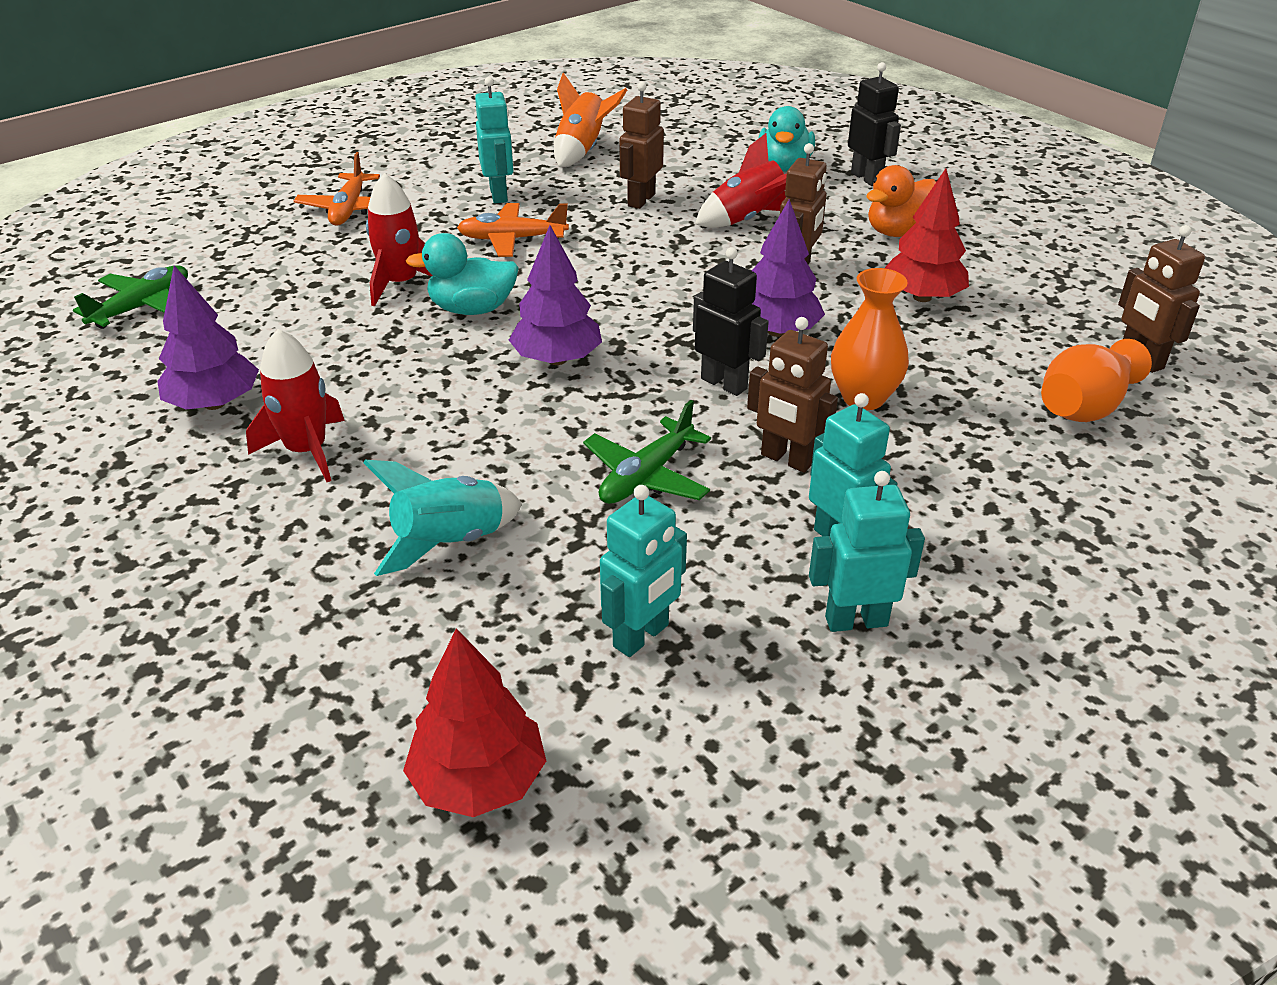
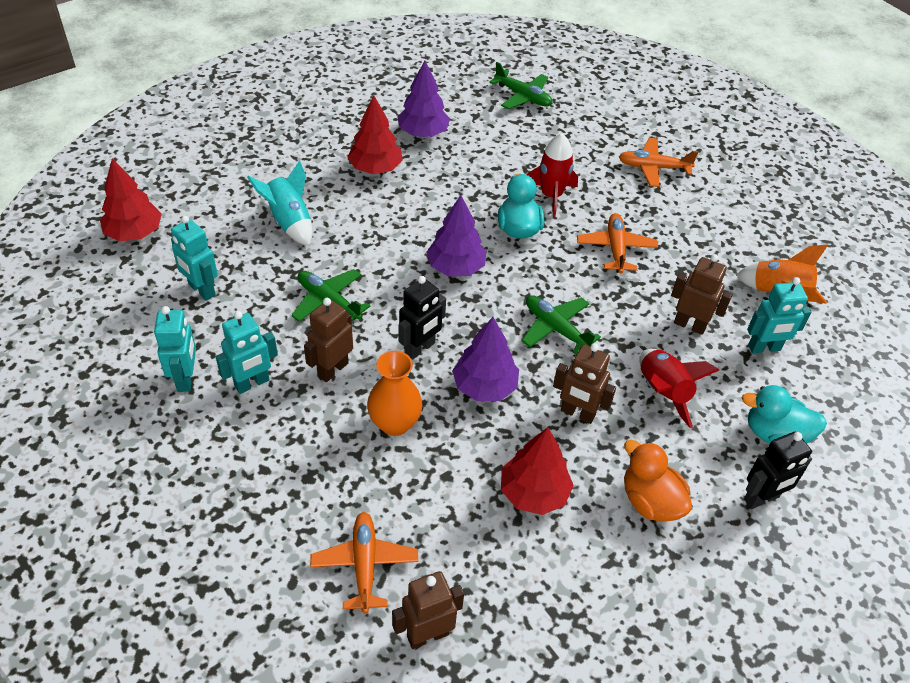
camera: 90 degrees right, 10 degrees up
red rocket [246,329,345,482] -> red tree [347,95,403,174]
turquoise robot [475,77,513,203] -> turquoise robot moved to [747,277,812,353]
orange vase [1041,339,1152,422] -> orange plane [310,512,418,614]
none -> green plane [522,295,601,355]

